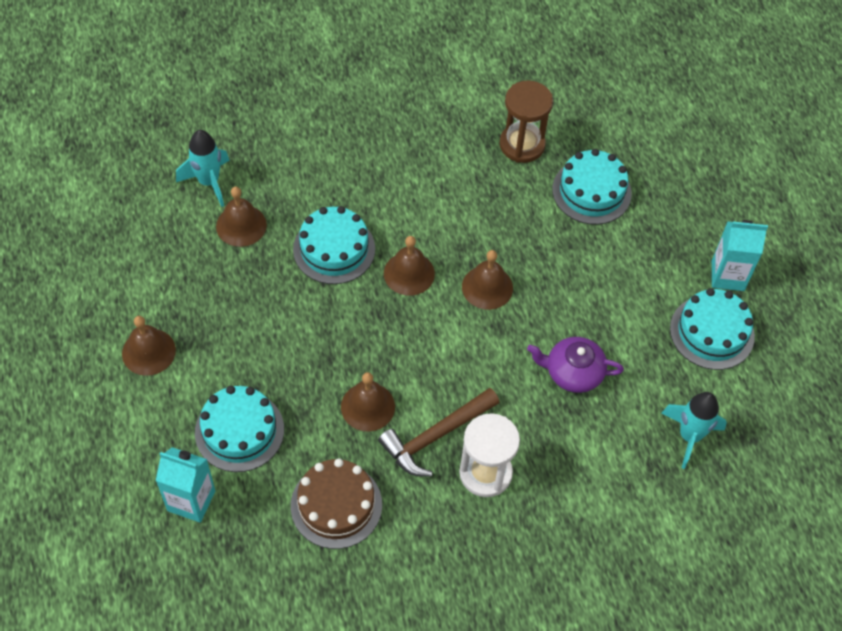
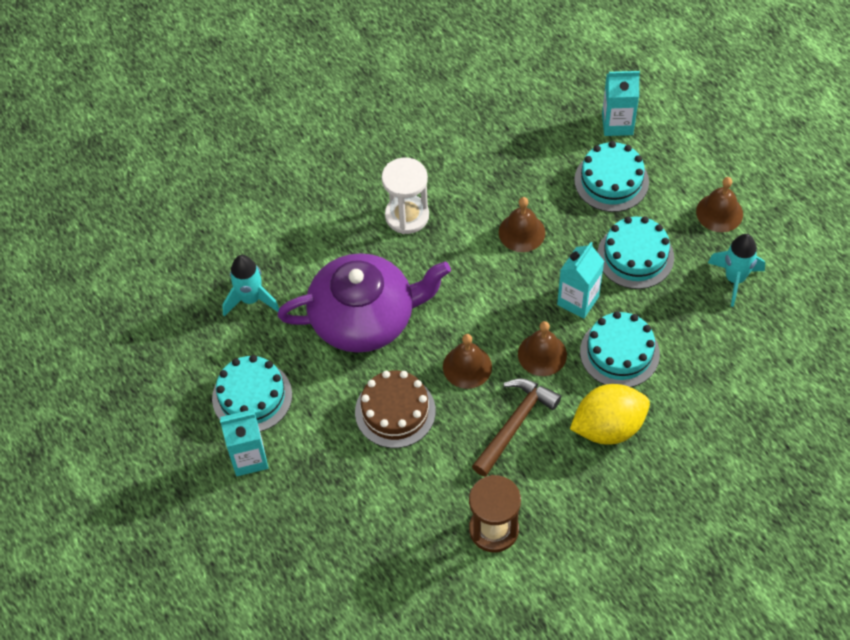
camera: 165 degrees right, 0 degrees up
turquoise rocket [176,130,230,207] -> turquoise rocket moved to [708,234,765,307]
brown bell [216,187,267,247] -> none
brown cake [291,458,382,549] -> brown cake moved to [355,370,436,448]
brown hammer [378,388,500,477] -> brown hammer moved to [472,378,561,477]
purple teapot [527,337,624,393] -> purple teapot [277,253,451,353], size x1.96
turquoise cake [552,149,632,225] -> turquoise cake moved to [597,216,674,289]
none -> turquoise carton [557,242,604,319]
none -> yellow lemon [570,384,650,445]

